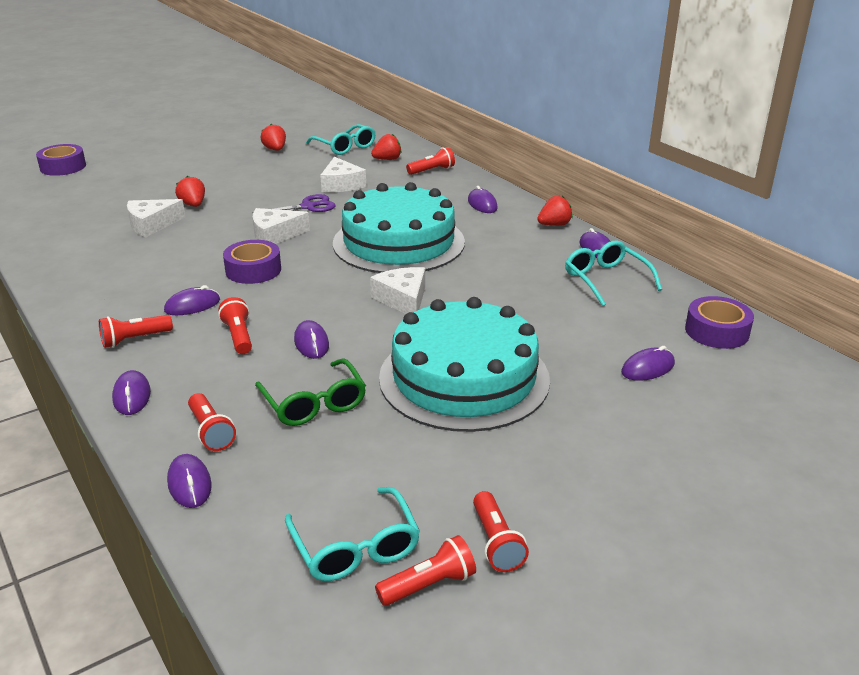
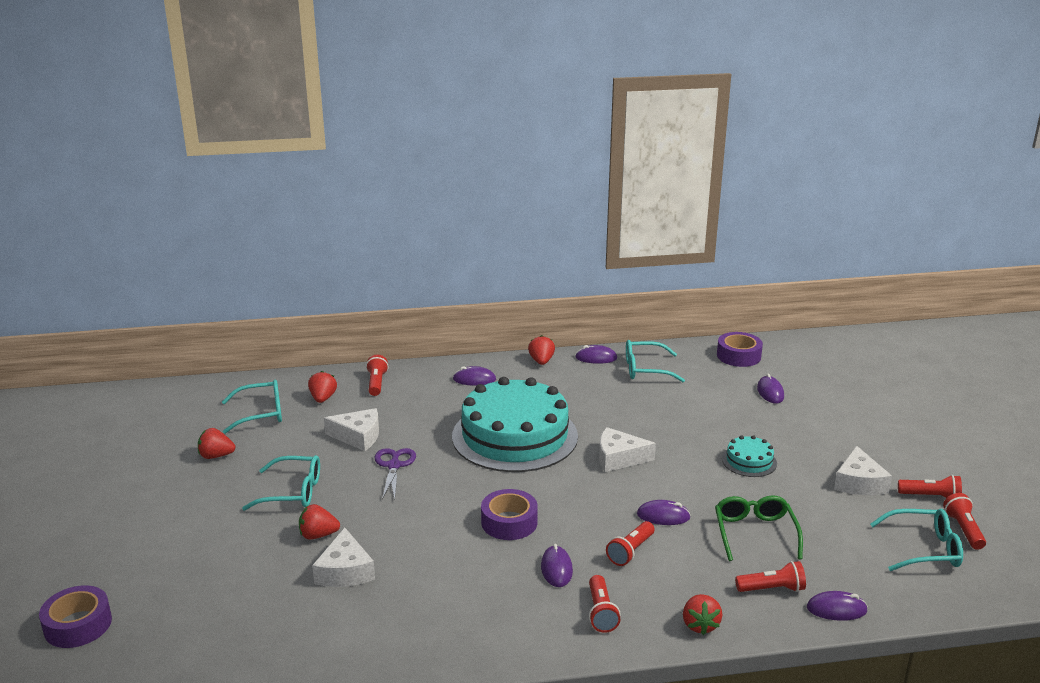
camera: 65 degrees left, 5 degrees down
purple mouse [112,370,151,415] -> red strawberry [683,594,722,635]
red flashlight [218,297,252,354] -> red flashlight turned 60 degrees counterclockwise [606,521,654,566]
white cheese [253,208,310,244] -> white cheese moved to [834,446,892,495]
green glasses [255,358,366,426] -> green glasses turned 90 degrees counterclockwise [715,495,803,561]
turquoise cake [379,297,550,432] -> turquoise cake [722,435,777,477], size x0.42
none -> turquoise glasses [242,455,320,511]

